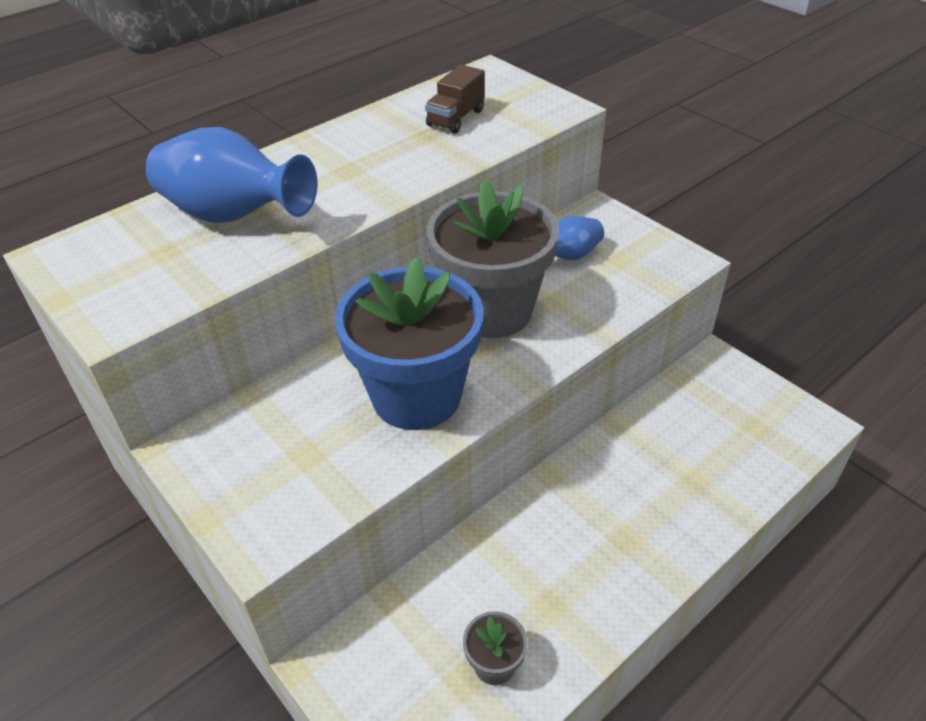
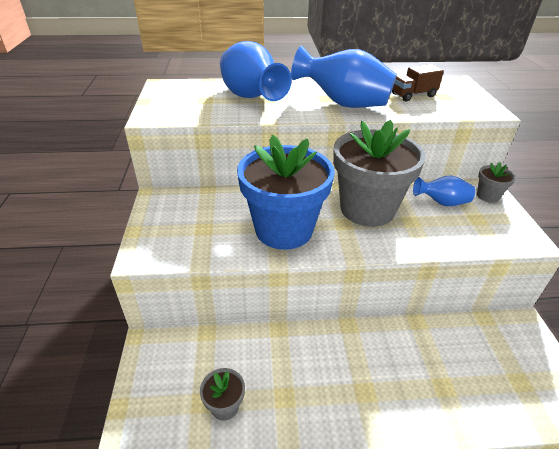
camera: 35 degrees right, 5 degrees down
none -> blue vase [291,46,397,108]
none -> grey flower pot [477,162,516,203]

